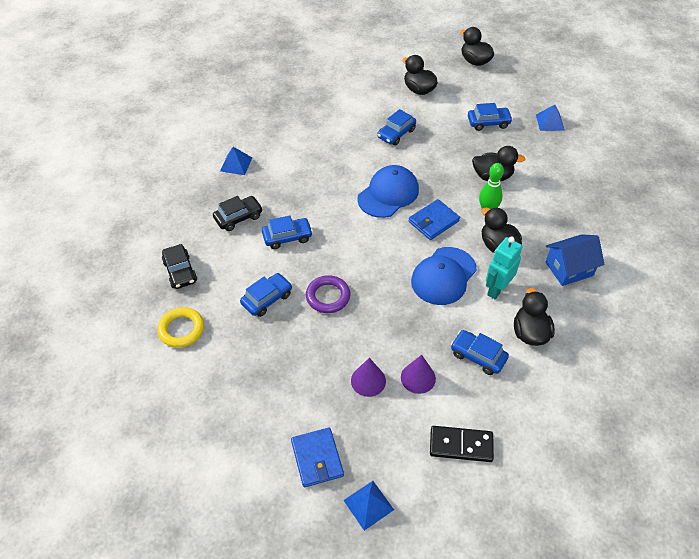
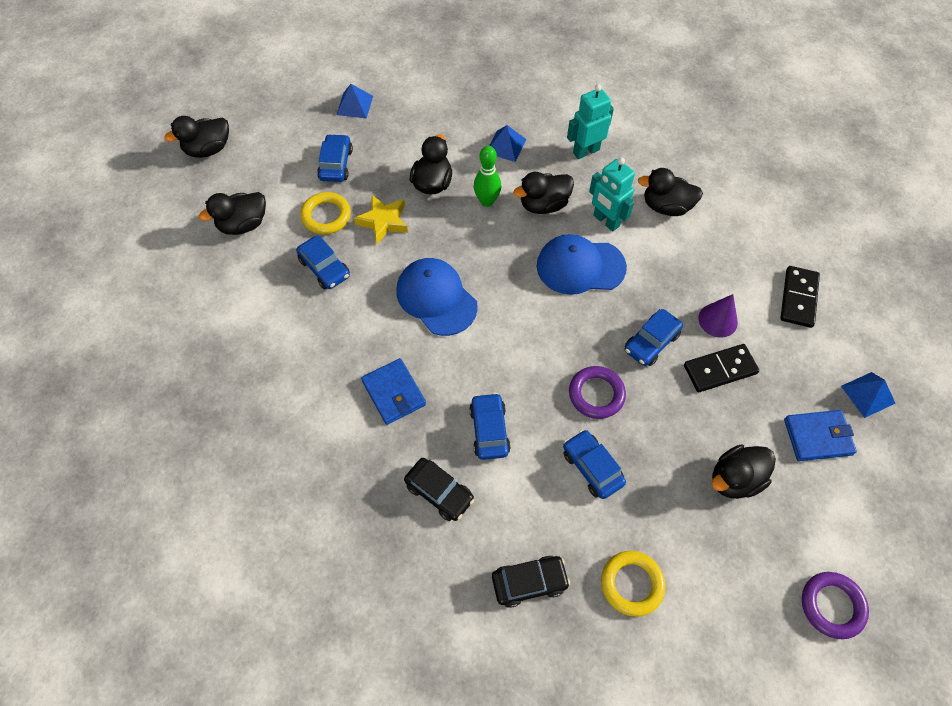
camera: 80 degrees left, 10 degrees up
black car [213,196,263,231] -> black car turned 150 degrees clockwise [404,458,474,521]
blue pyramid [220,147,252,175] -> blue pyramid moved to [489,125,527,162]
purple cone [351,358,386,397] -> black domino [684,344,759,392]
blue wallet [409,199,460,240] -> blue wallet moved to [361,358,426,425]
blue cap [411,247,477,305] -> blue cap turned 135 degrees clockwise [537,234,627,295]
blue car [451,330,509,375] -> blue car moved to [625,309,683,366]
blue house [546,234,605,286] -> turquoise robot [567,84,614,159]
none -> yellow ring [300,192,351,235]
none -> yellow star [354,195,408,244]
none -> black duck [712,444,776,499]
none -> purple ring [802,572,869,639]

